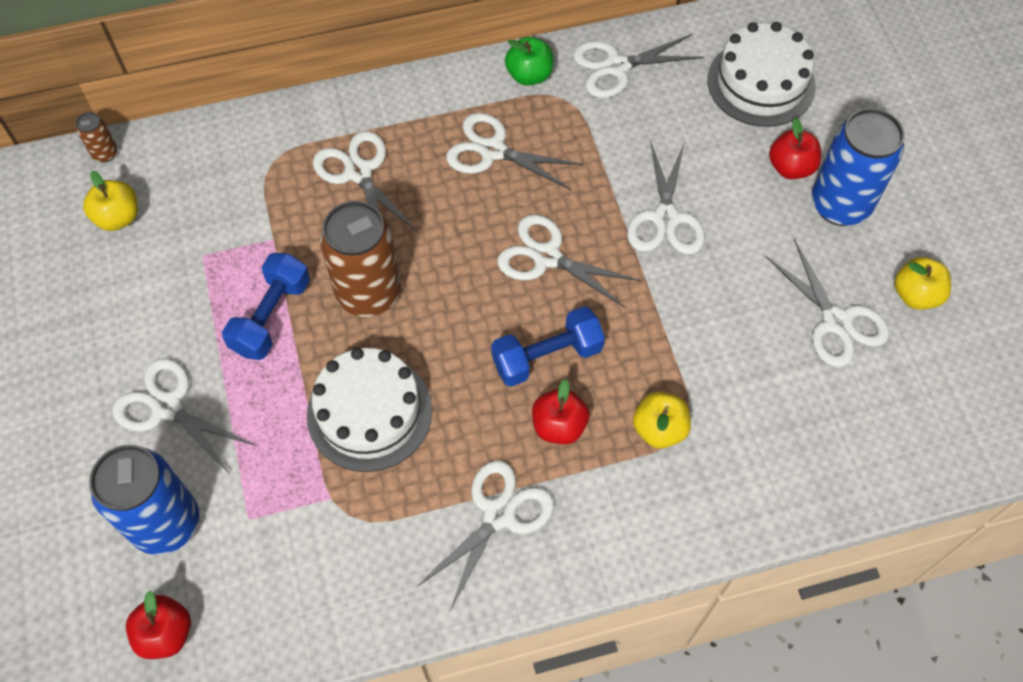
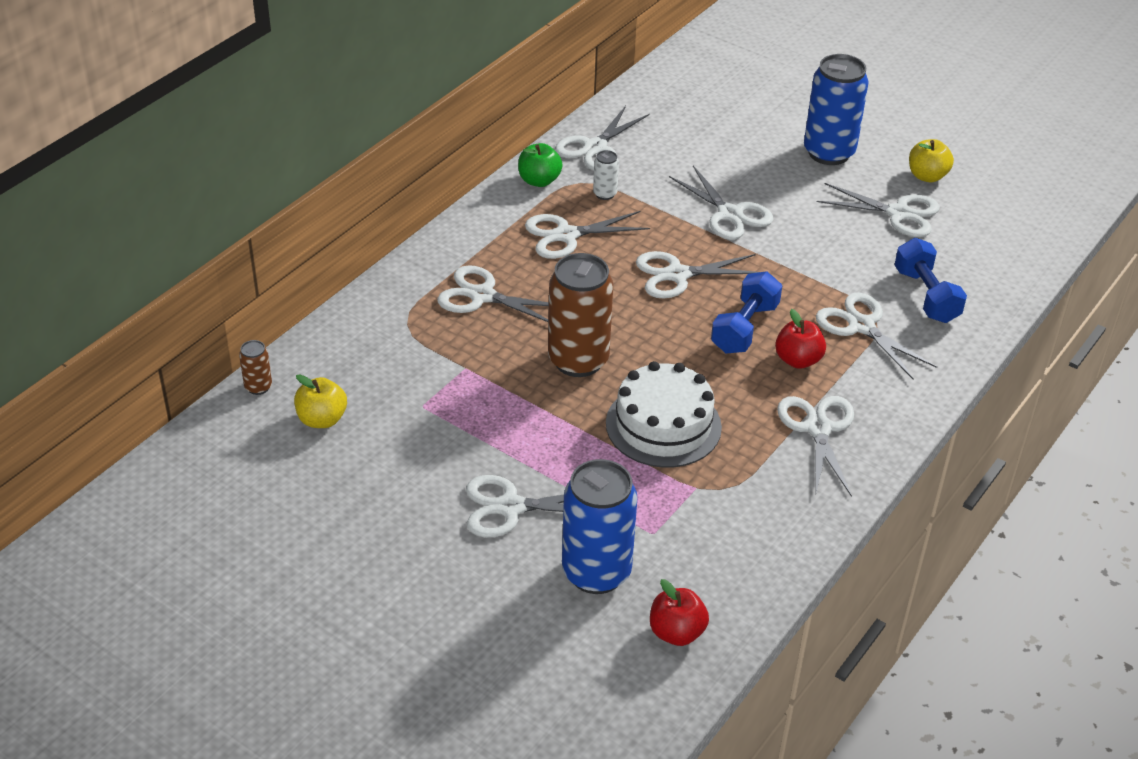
camera: 40 degrees left, 20 degrees down
blue dumbbell [222,253,310,360] -> blue dumbbell moved to [895,238,967,323]
yellow apple [633,392,691,448] -> white scissors [816,293,937,379]
white cake [707,22,816,127] -> none
red apple [769,118,821,179] -> none
none -> white can [593,150,619,200]

